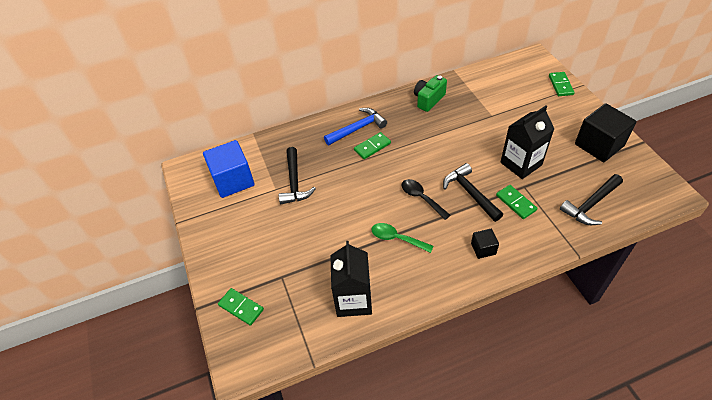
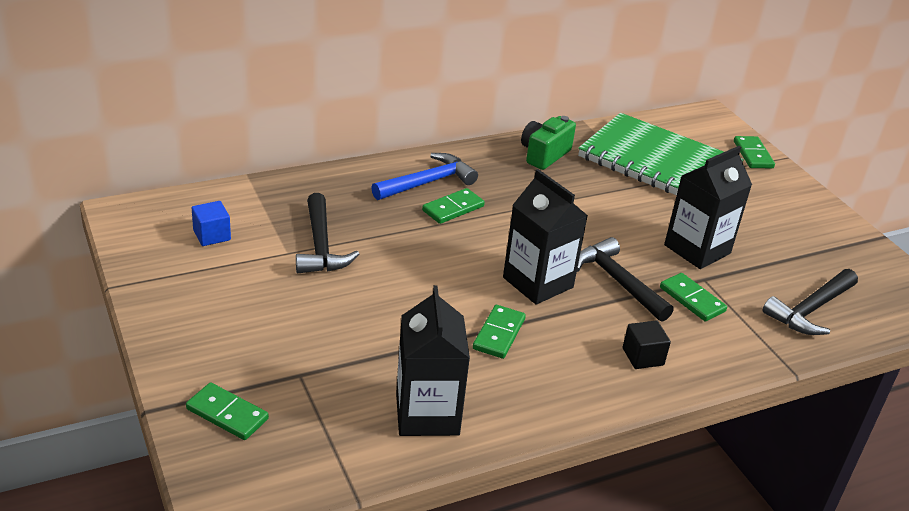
camera: 10 degrees left, 15 degrees down
blue cube [203,140,255,198] -> blue cube [192,201,231,246], size x0.49
green spoon [371,223,434,253] -> green domino [473,305,526,359]
black spoon [402,179,451,220] -> black carton [503,169,588,305]
black cube [575,103,636,162] -> none
none -> green notebook [578,113,744,195]

